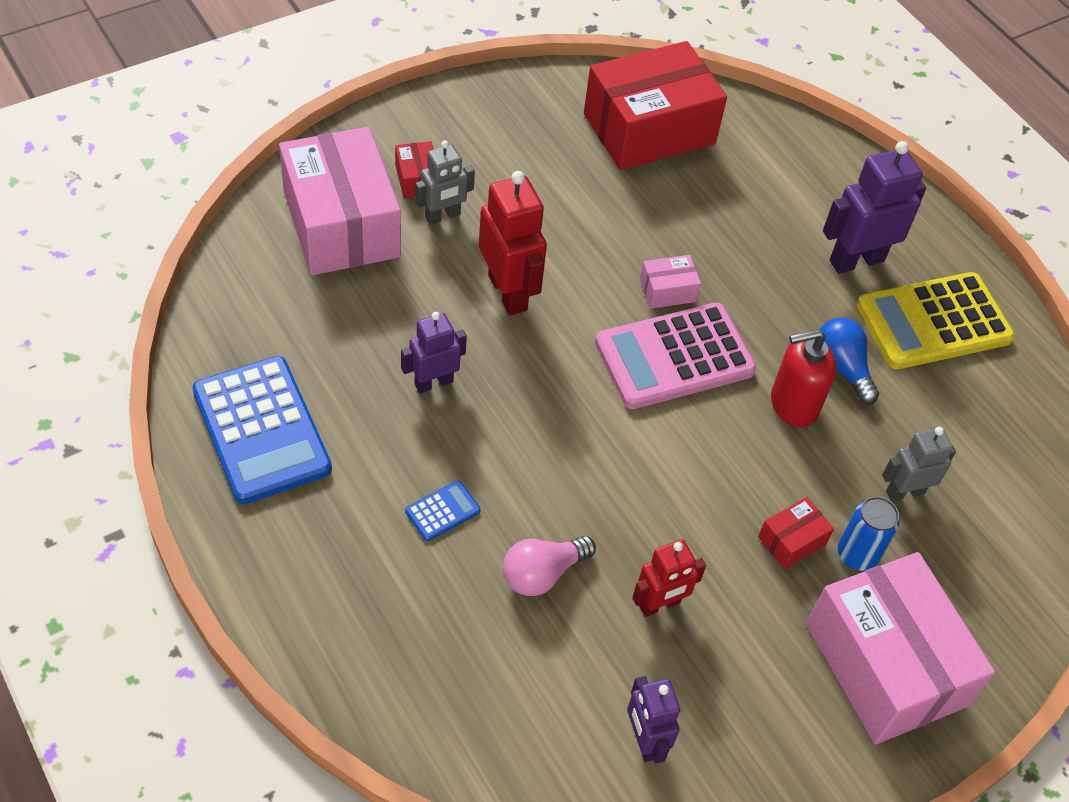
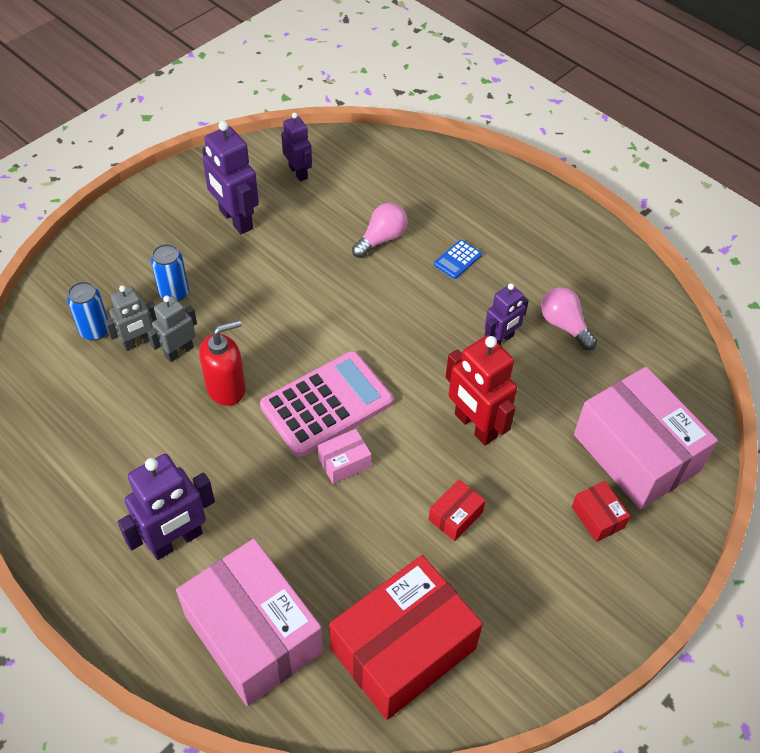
camera: 170 degrees right, 0 degrees up
blue calculator [192,356,332,504] -> none
grey robot [415,141,475,225] -> grey robot moved to [147,296,197,362]
red robot [632,539,706,617] -> none
red box [758,497,834,569] -> red box moved to [428,479,486,541]
pink box [806,552,995,744] -> pink box moved to [176,539,323,706]
blue light bulb [819,317,879,404] -> none
yellow calculator [857,272,1015,369] -> none
none -> blue can [67,281,108,341]
none -> purple robot [202,121,259,234]
none -> pink light bulb [541,287,597,350]

